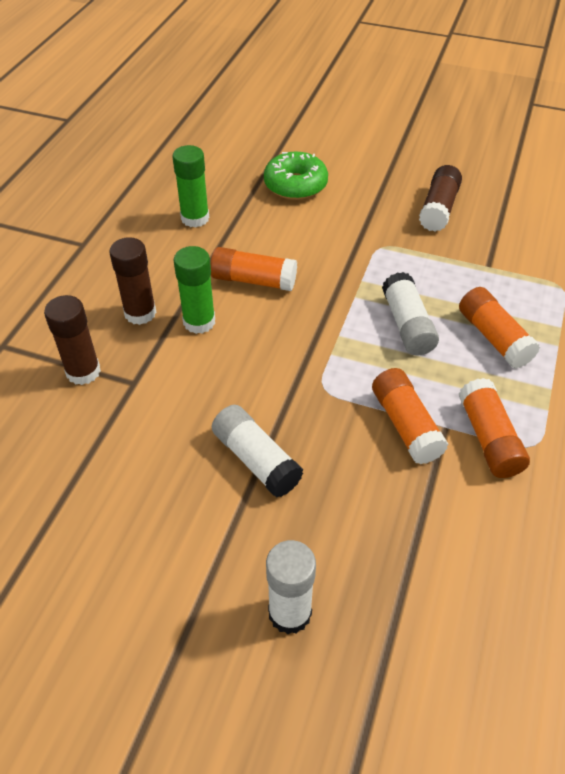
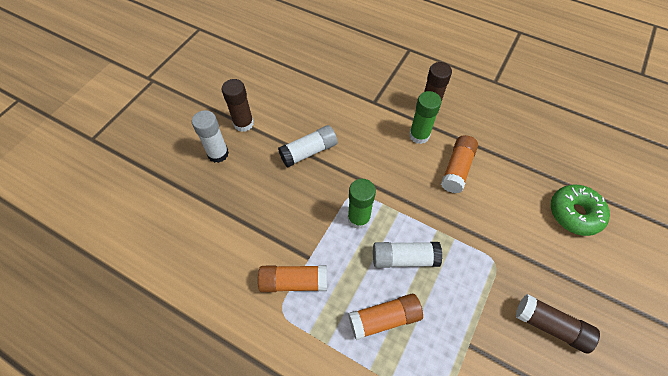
camera: 100 degrees right, 10 degrees up
brown glue stick [44,295,101,385] -> brown glue stick moved to [222,79,254,132]
green glue stick [173,145,209,228] -> green glue stick moved to [348,179,376,229]
orange glue stick [372,368,448,464] -> none

